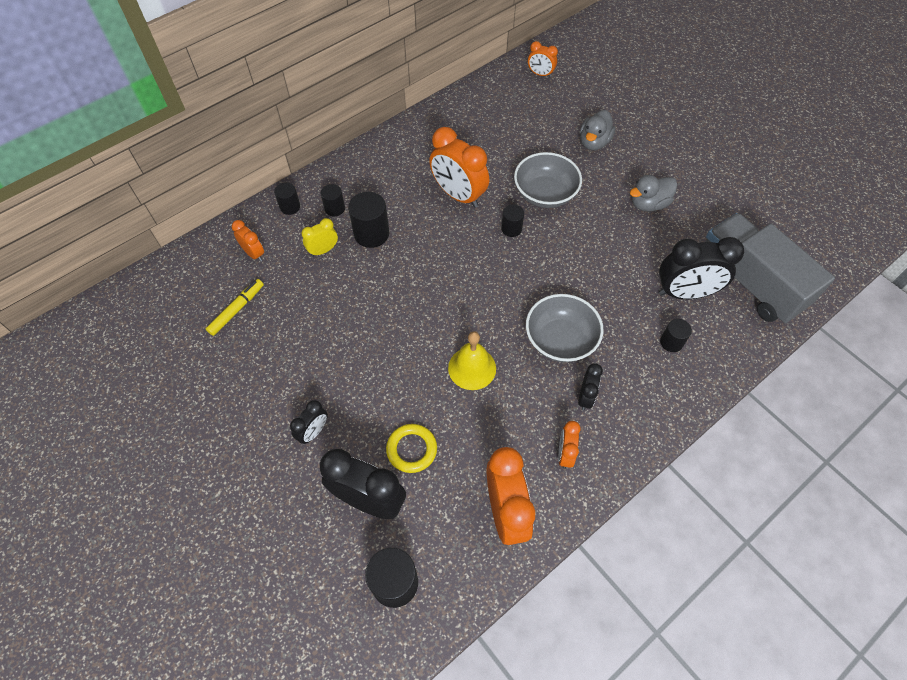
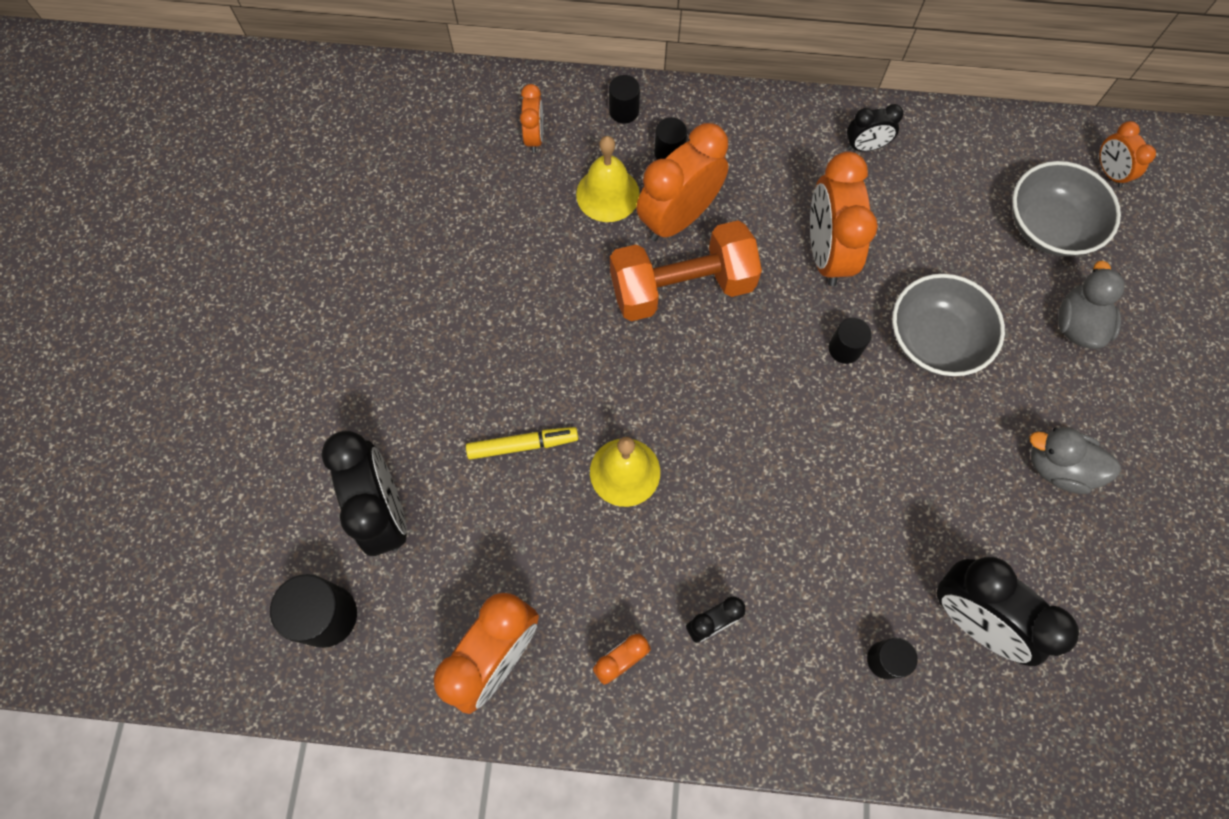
camera: 45 degrees right, 10 degrees up
yellow marker [206,279,264,336] -> yellow marker moved to [466,427,578,460]
black clock [290,400,328,444] -> black clock moved to [847,104,904,152]
yellow clock [301,218,338,257] -> yellow bell [576,136,640,222]
black cylinder [348,192,389,248] -> orange clock [636,123,728,241]
yellow ring [386,424,437,473] -> none
grey bowl [526,294,604,362] -> grey bowl moved to [1012,161,1121,257]
grey duck [580,110,615,150] -> grey duck turned 120 degrees clockwise [1058,261,1125,349]
grey truck [705,213,835,324] -> none
none -> orange dumbbell [610,221,762,321]

